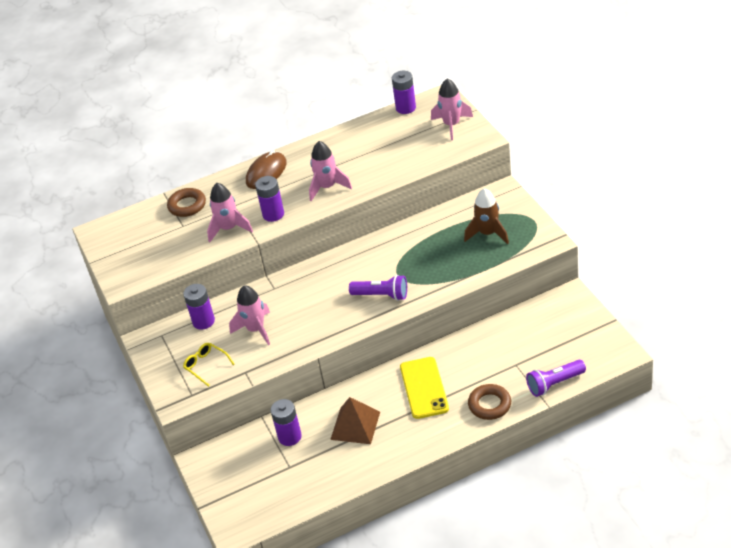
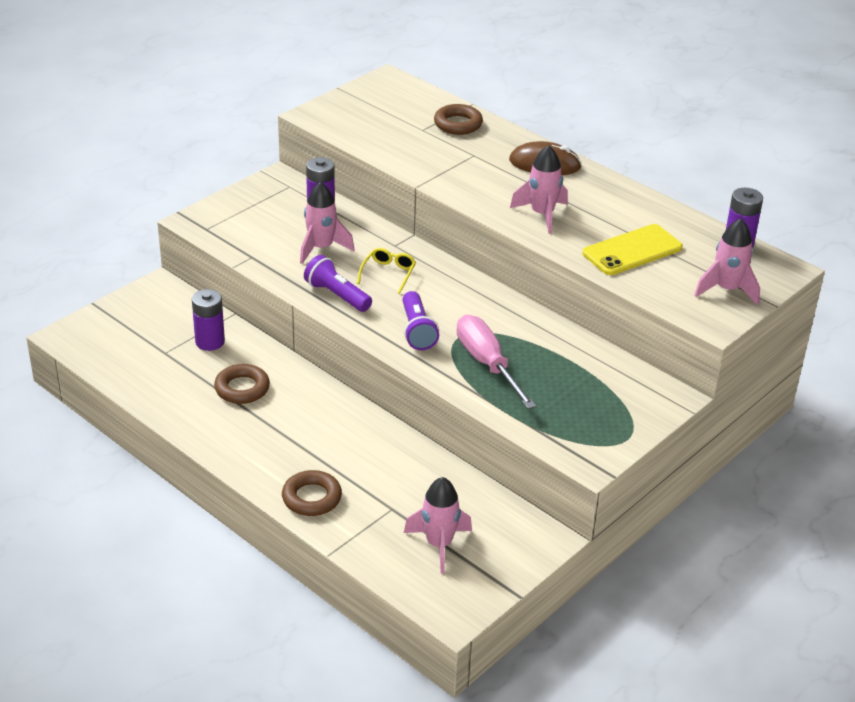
camera: 60 degrees right, 5 degrees down
yellow glasses [183,343,234,387] -> yellow glasses moved to [357,248,416,294]
pink rocket [207,183,253,243] -> pink rocket moved to [404,477,472,574]
purple battery [255,176,284,222] -> none
brown pyramid [330,397,380,444] -> brown ring [214,364,270,404]
yellow phone [400,357,449,419] -> yellow phone moved to [582,224,683,275]
brown rocket [464,188,509,244] -> none
purple flashlight [526,360,586,397] -> purple flashlight moved to [304,255,372,312]
none -> pink screwdriver [457,315,536,409]

